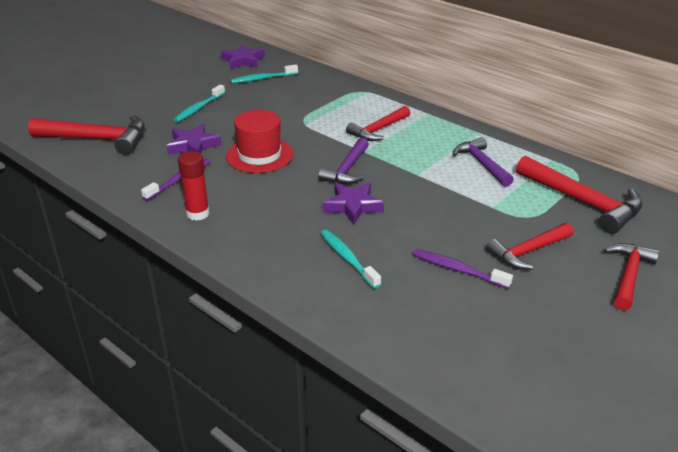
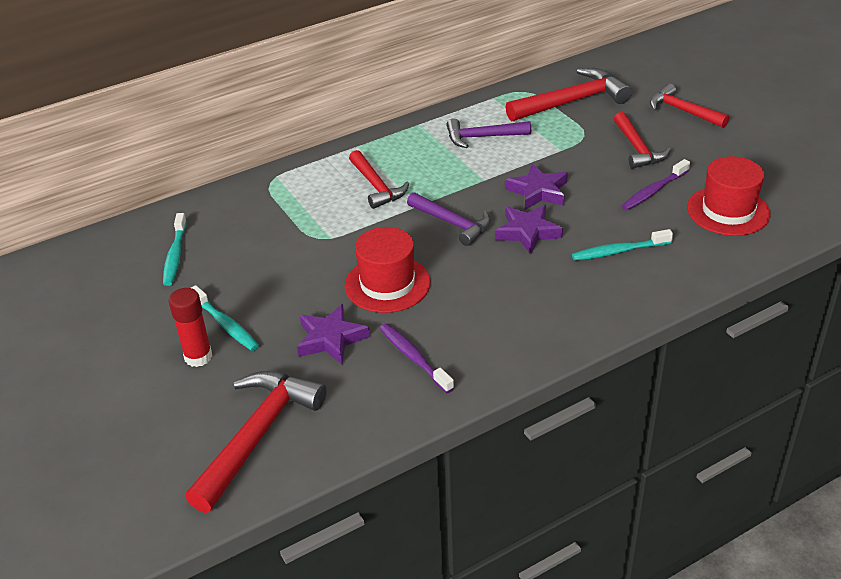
camera: 70 degrees left, 5 degrees up
red glue stick [178,151,209,221] -> red glue stick moved to [169,288,212,367]
purple star [221,44,265,69] -> purple star moved to [505,163,568,210]
none -> red hat [687,156,771,236]

